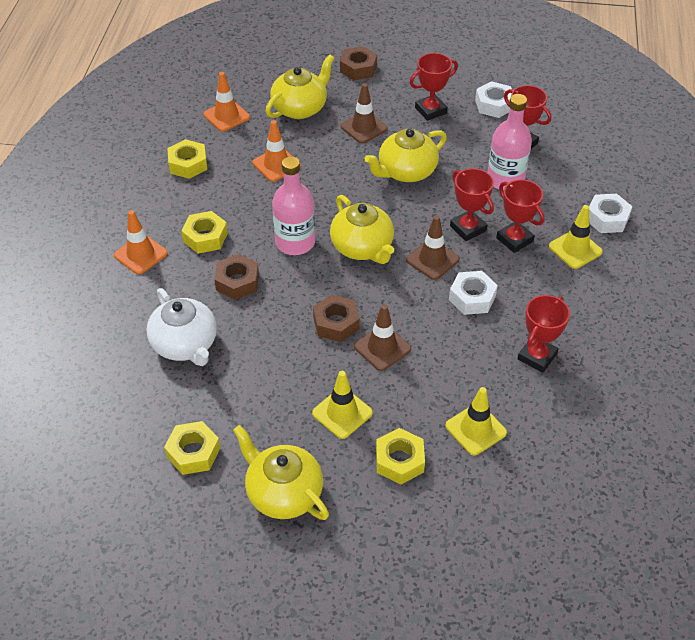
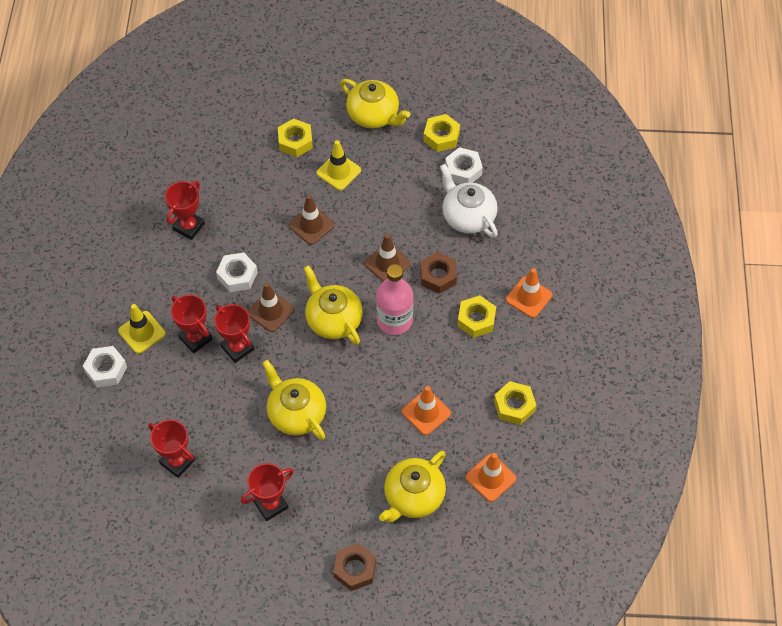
camera: 175 degrees right, 10 degrees up
brown nut [313,294,360,342] -> none
brown traffic cone [340,83,388,144] -> brown traffic cone moved to [364,234,411,282]
yellow teapot [364,129,447,182] -> yellow teapot turned 90 degrees counterclockwise [262,360,326,440]
yellow traffic cone [445,387,507,455] -> none
white nut [475,81,512,118] -> white nut moved to [445,147,483,184]
pink bottle [487,94,532,191] -> none

